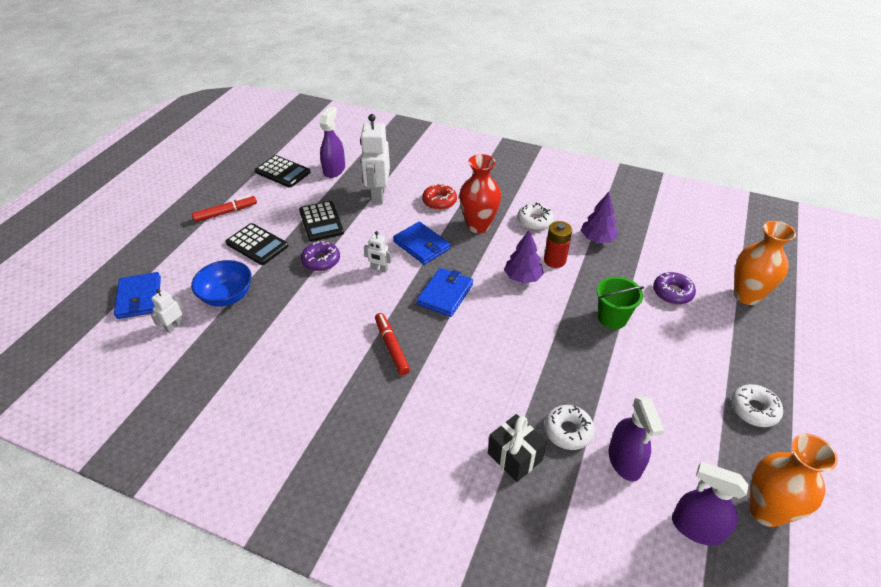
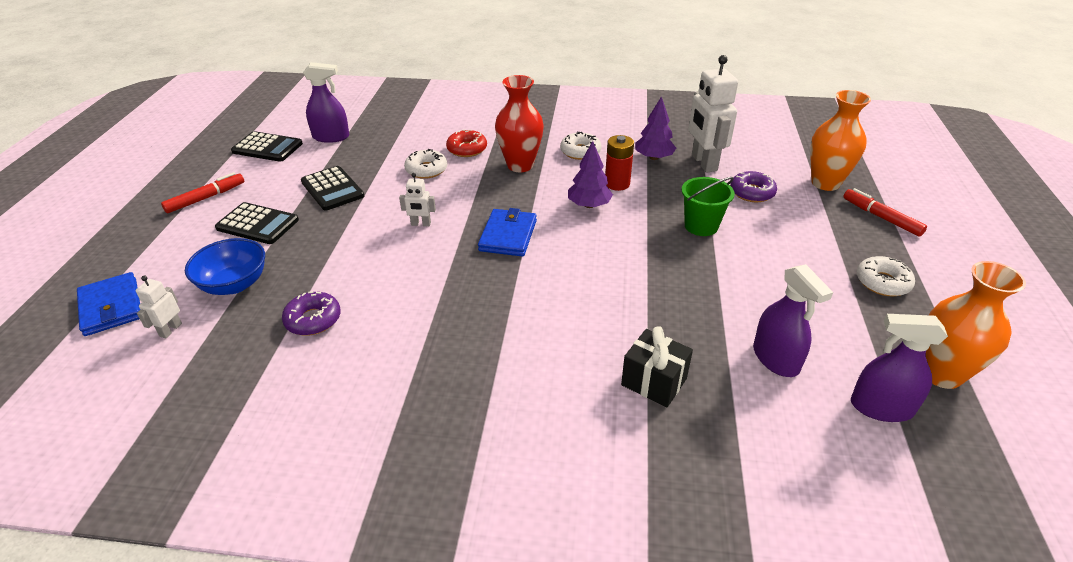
camera: 15 degrees left, 5 degrees down
purple donut [301,241,340,271] -> purple donut moved to [282,291,341,335]
purple spray bottle [319,107,345,178] -> purple spray bottle turned 90 degrees clockwise [303,62,349,143]
white robot [360,114,390,205] -> white robot moved to [688,55,738,173]
red marker [375,313,410,375] -> red marker moved to [843,188,927,237]
blue wallet [393,222,450,265] -> none
white donut [544,405,595,450] -> white donut moved to [404,149,447,179]

